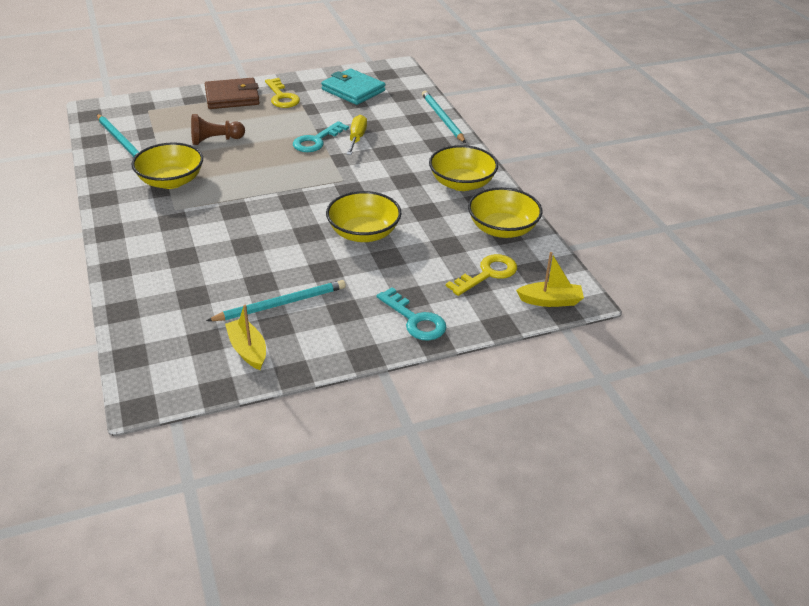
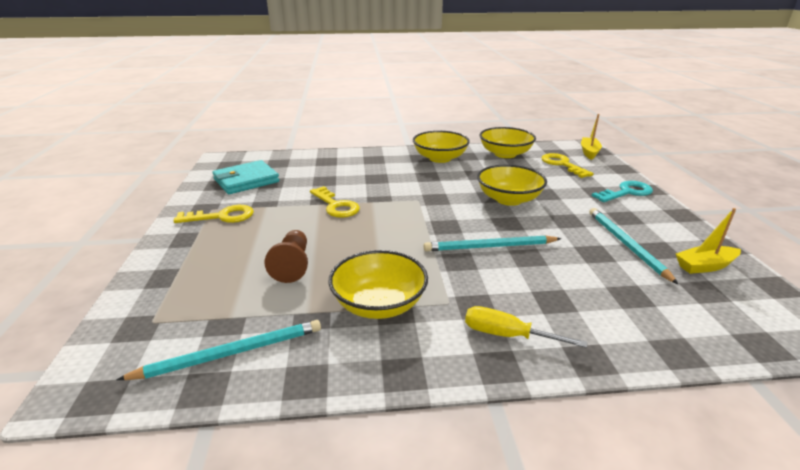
camera: 75 degrees left, 10 degrees down
brown wallet [205,78,260,109] -> none
turquoise key [293,121,349,152] -> yellow key [310,186,360,218]
yellow screwdriver [347,115,367,155] -> yellow screwdriver moved to [465,306,587,348]
turquoise pencil [422,91,466,143] -> turquoise pencil moved to [424,235,561,251]

